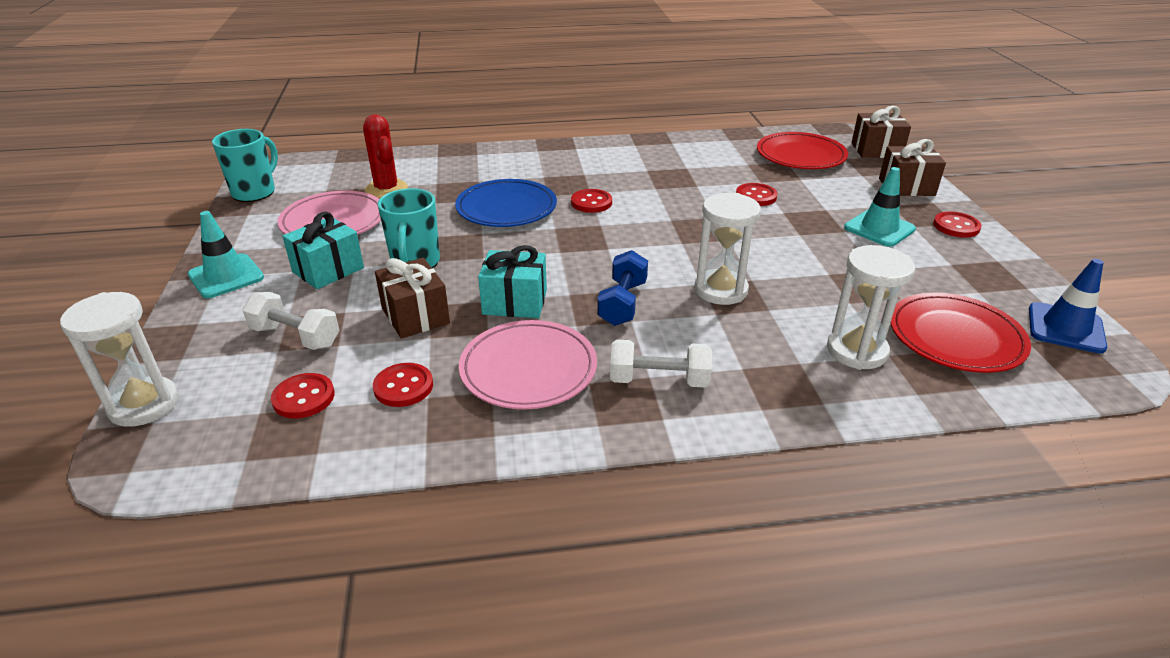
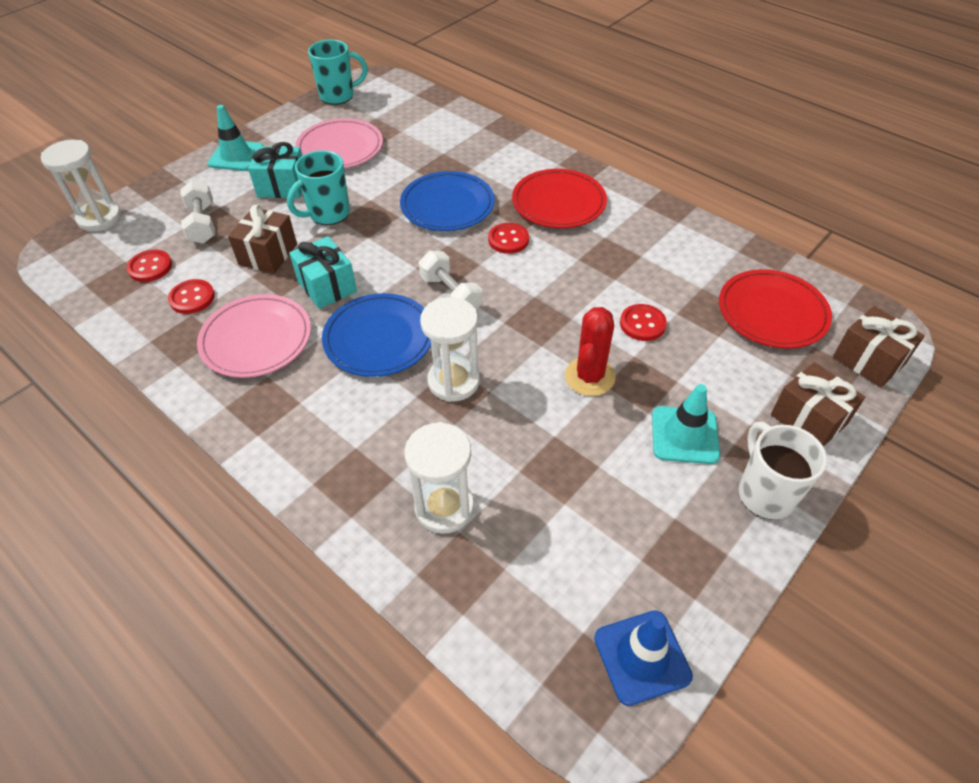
camera: 50 degrees right, 15 degrees up
red cactus [363,114,408,198] -> red cactus moved to [565,307,616,396]
blue dumbbell [597,250,648,326] -> blue plate [322,293,431,377]
white dumbbell [610,339,712,388] -> white dumbbell moved to [419,251,482,310]
red plate [890,293,1031,373] -> red plate moved to [512,169,607,228]
red button [933,211,982,238] -> white mug [739,422,827,520]

